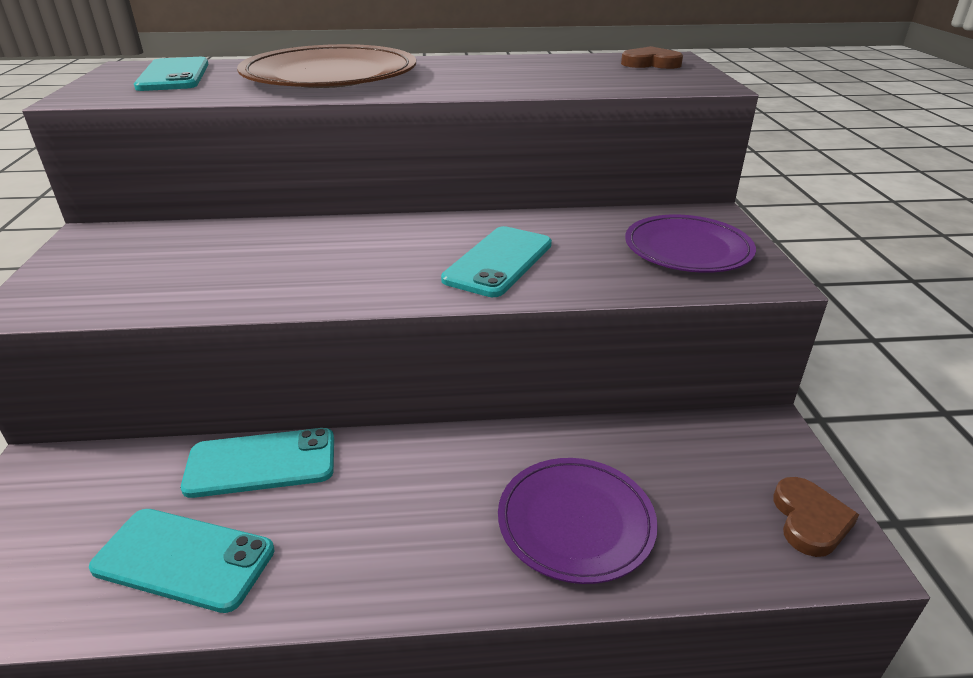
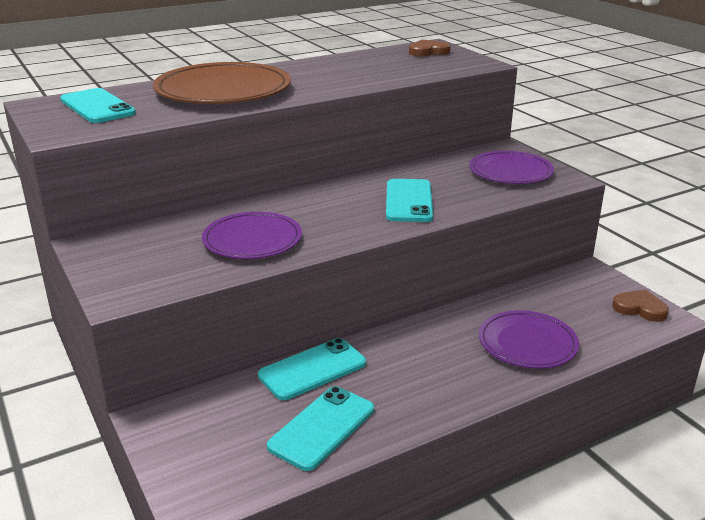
camera: 25 degrees left, 5 degrees down
turquoise phone [89,509,275,613] -> turquoise phone turned 45 degrees counterclockwise [267,386,374,471]
brown heart [774,477,859,557] -> brown heart turned 45 degrees counterclockwise [612,290,669,322]
none -> purple plate [202,212,302,259]

